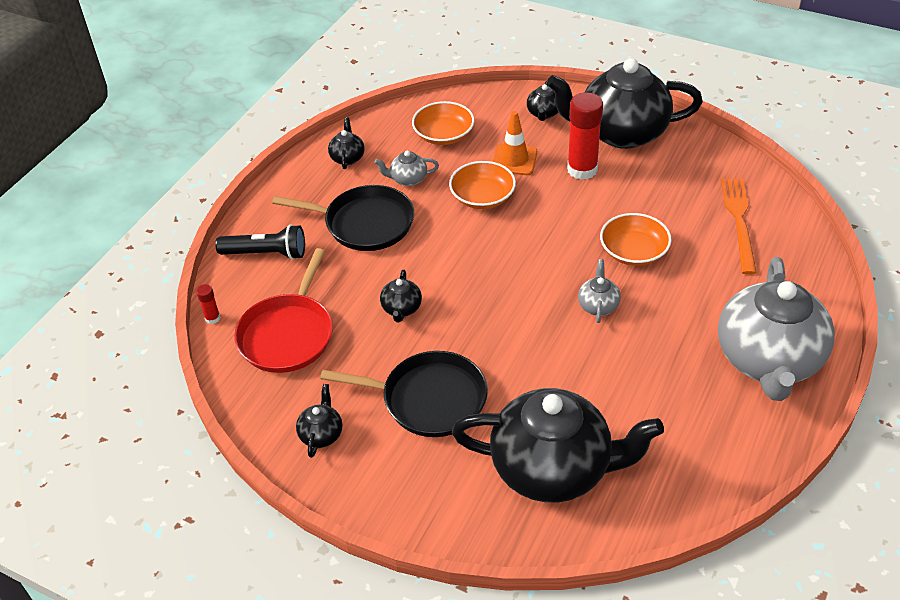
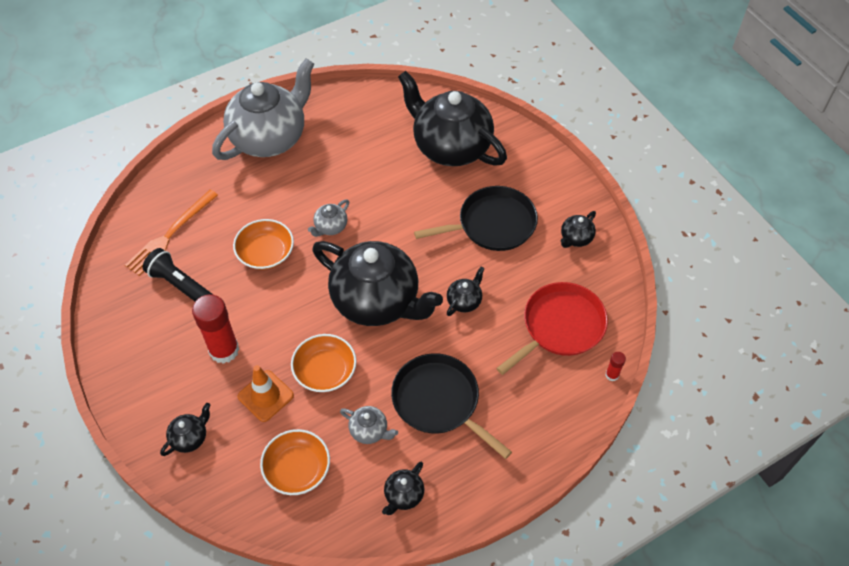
camera: 150 degrees left, 10 degrees up
black flashlight [215,225,305,260] -> black flashlight moved to [142,248,213,301]
black pan [320,351,488,437] -> black pan turned 120 degrees clockwise [414,186,538,251]
black teapot [547,58,703,149] -> black teapot moved to [312,241,443,326]

